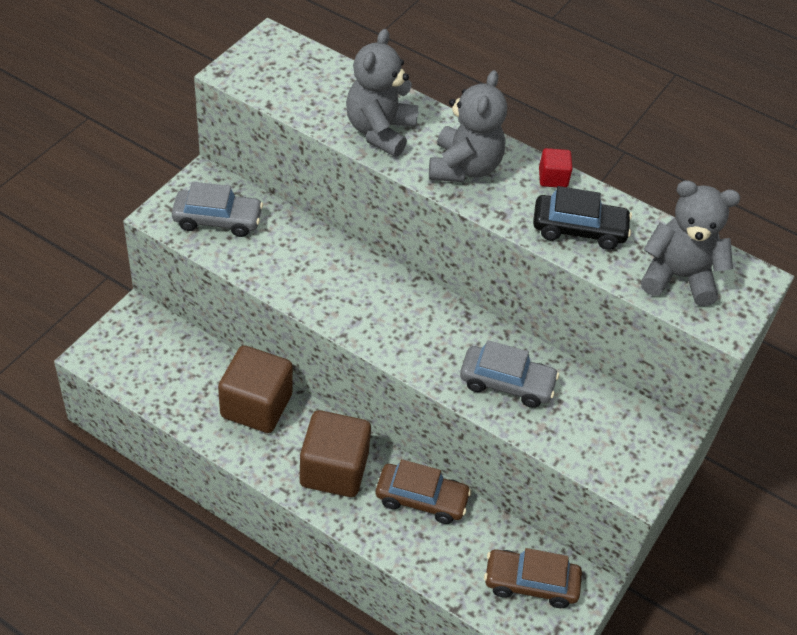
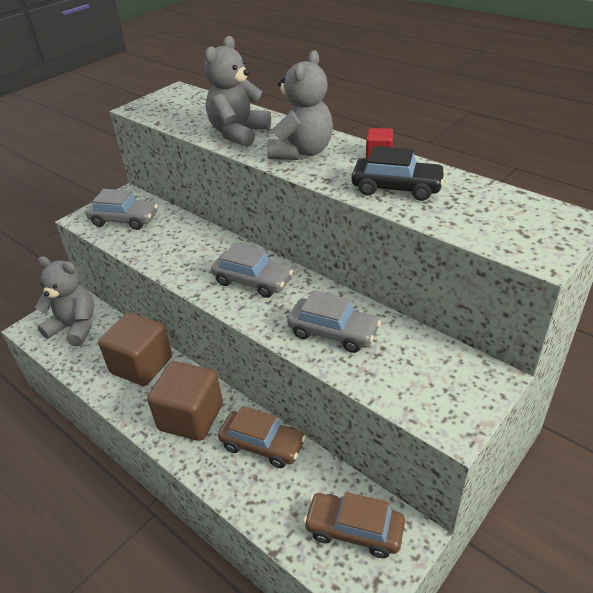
camera: 15 degrees right, 10 degrees down
grey teddy bear [641,180,740,306] -> grey teddy bear moved to [35,256,94,346]
none -> grey car [211,243,293,298]

